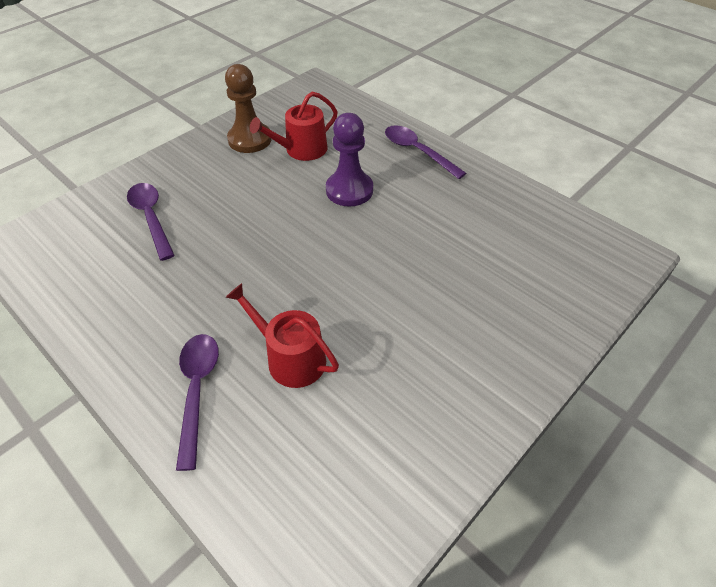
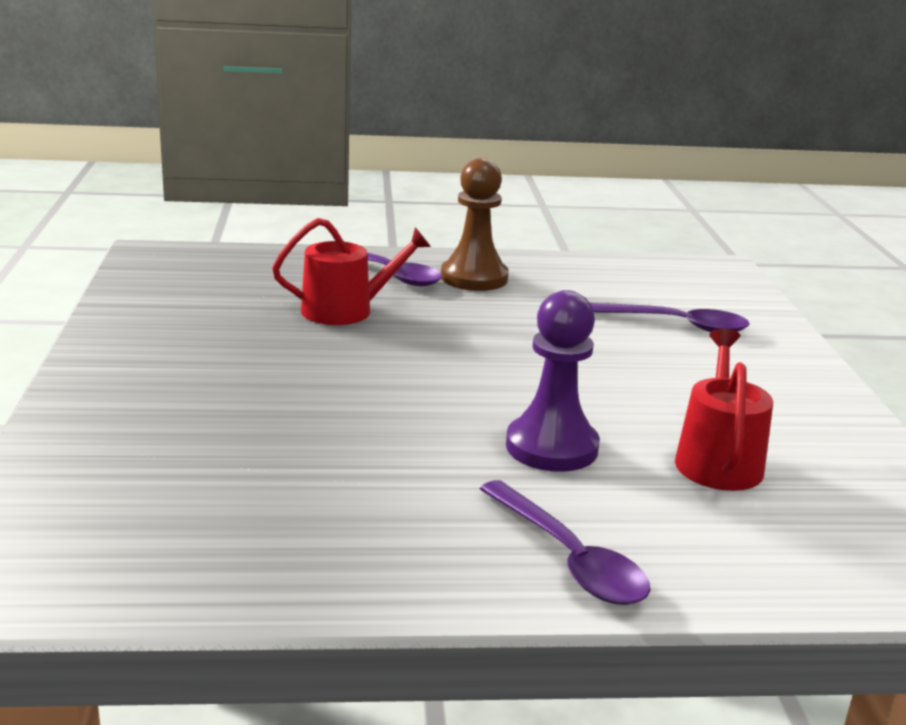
camera: 130 degrees right, 25 degrees down
brown pawn [225,64,272,153] -> brown pawn moved to [441,158,509,291]
purple spoon [385,125,466,179] -> purple spoon turned 60 degrees clockwise [480,480,651,605]

